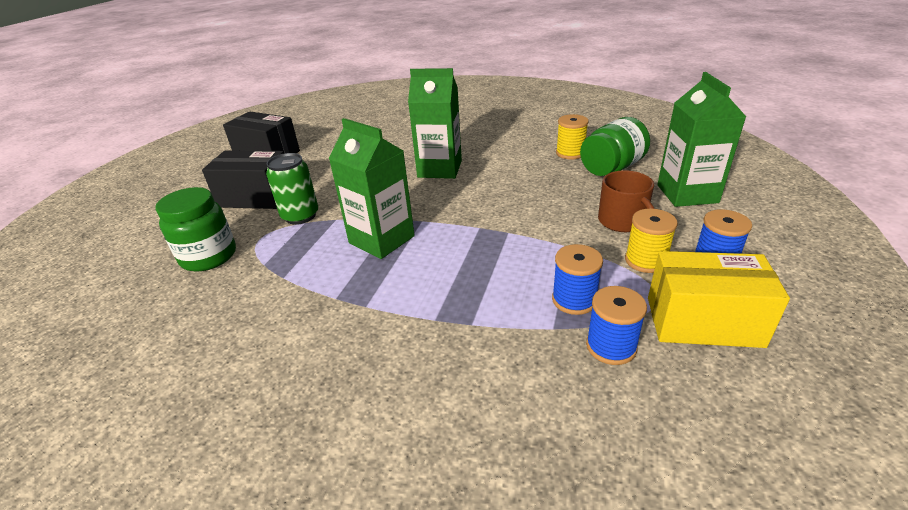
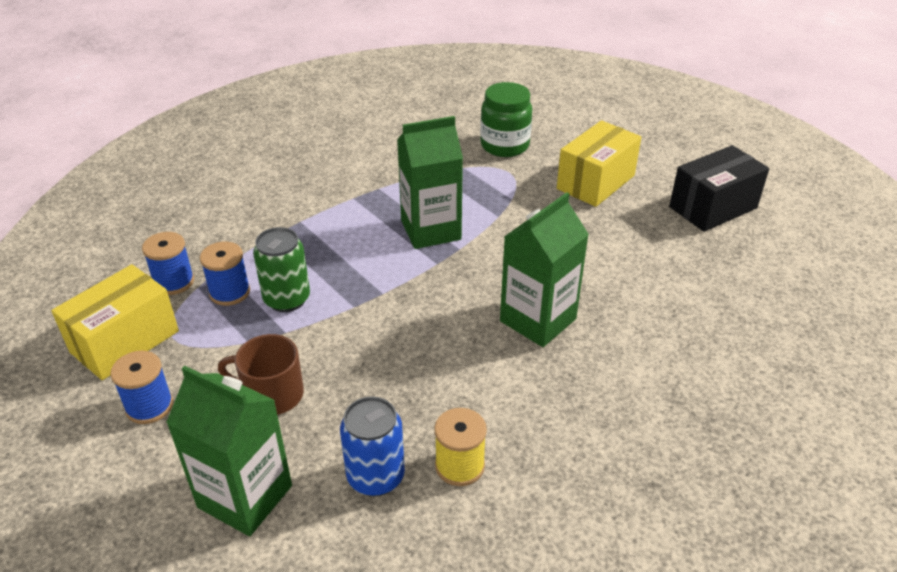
camera: 120 degrees right, 5 degrees up
black box [202,151,284,209] -> yellow box [557,120,641,207]
green can [266,153,318,225] -> green can moved to [253,227,310,312]
green jar [580,117,650,176] -> blue can [340,396,405,496]
yellow spool [625,209,678,273] -> none

